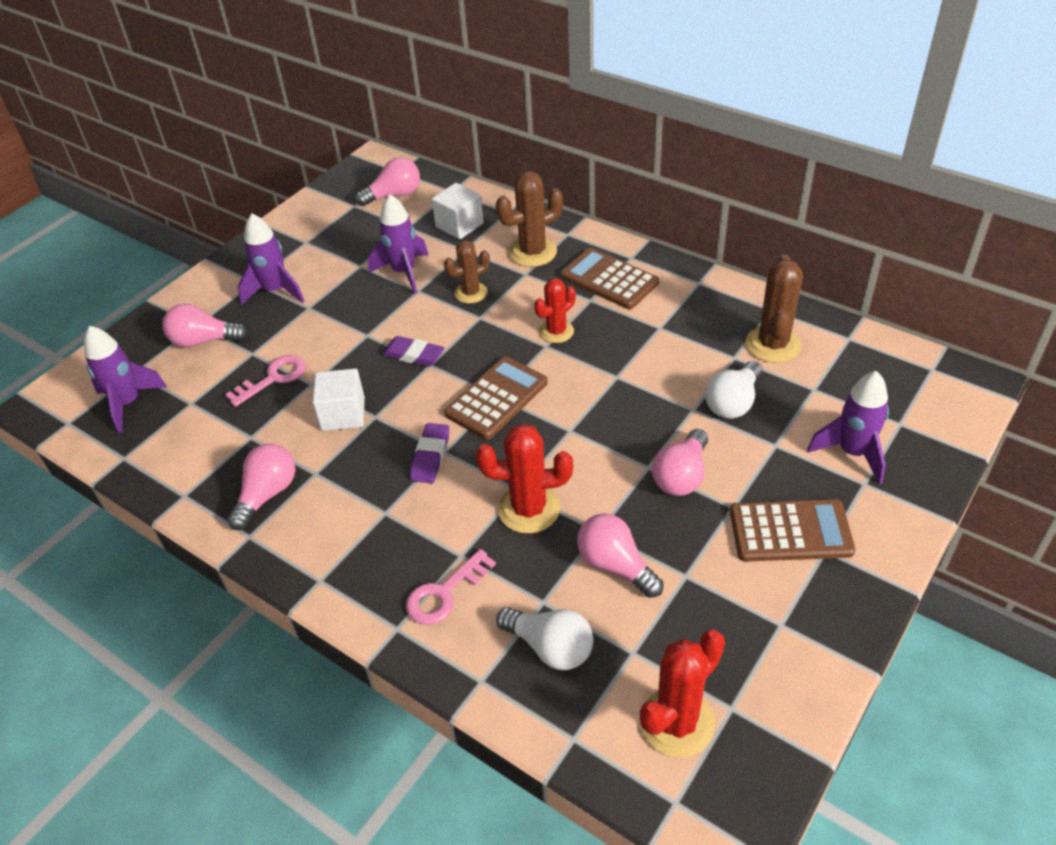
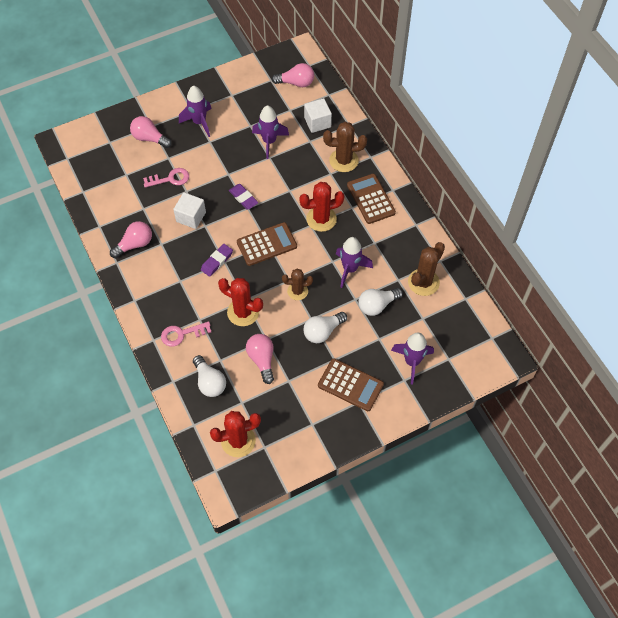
camera: 25 degrees right, 15 degrees up
purple rocket [84,326,168,434] -> purple rocket moved to [336,237,373,288]
brown cactus [444,240,490,303] -> brown cactus moved to [282,269,313,300]
red cactus [534,278,576,343] -> red cactus [299,182,344,232], size x1.52
pink light bulb [652,429,708,496] -> white light bulb [304,312,347,343]

